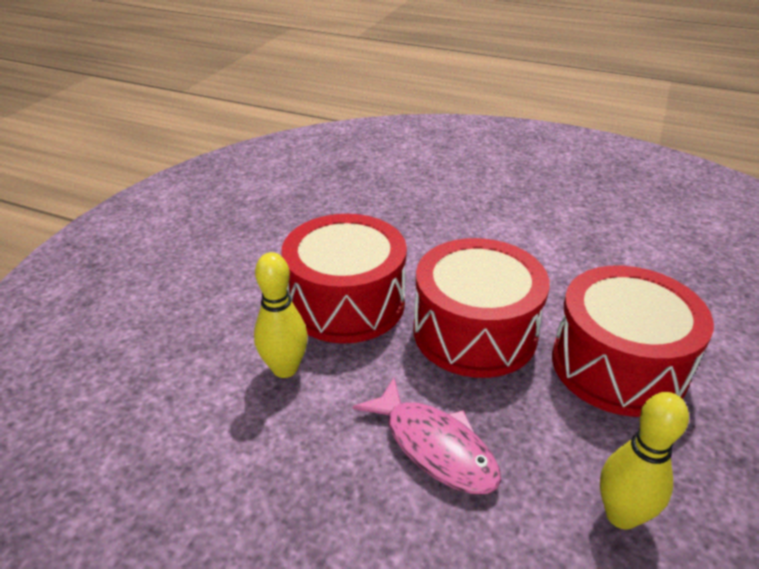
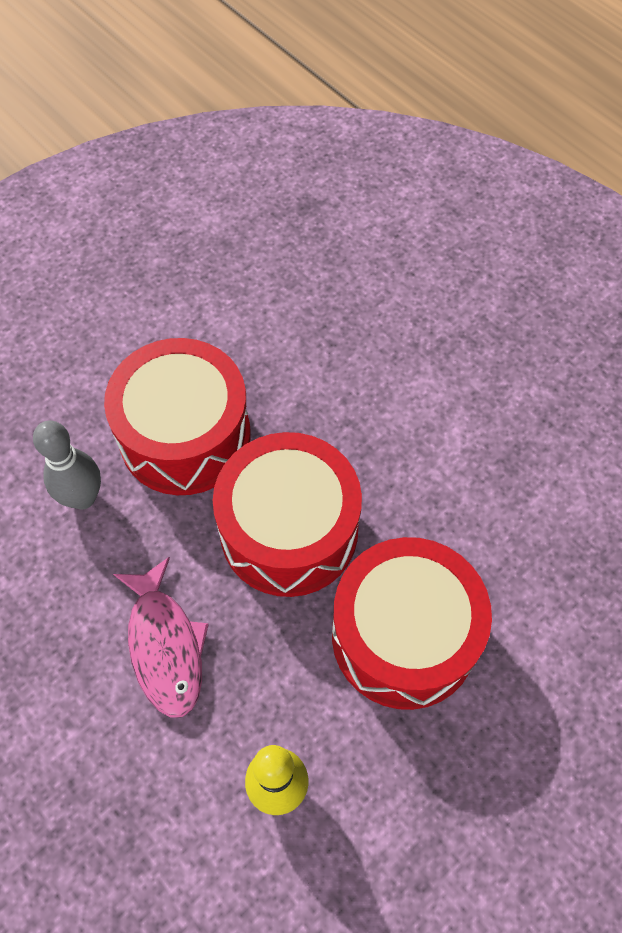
camera: 25 degrees right, 25 degrees up
yellow bowling pin [254,252,308,378] -> grey bowling pin [33,421,101,509]

